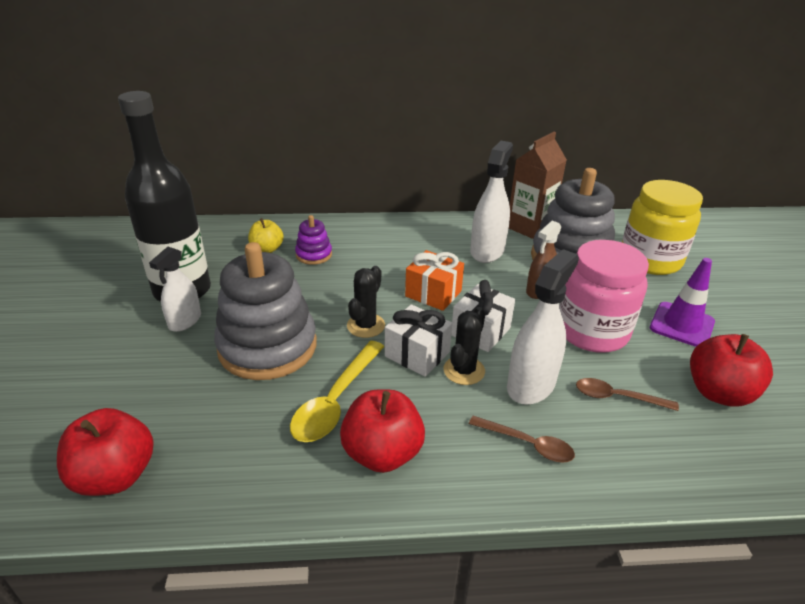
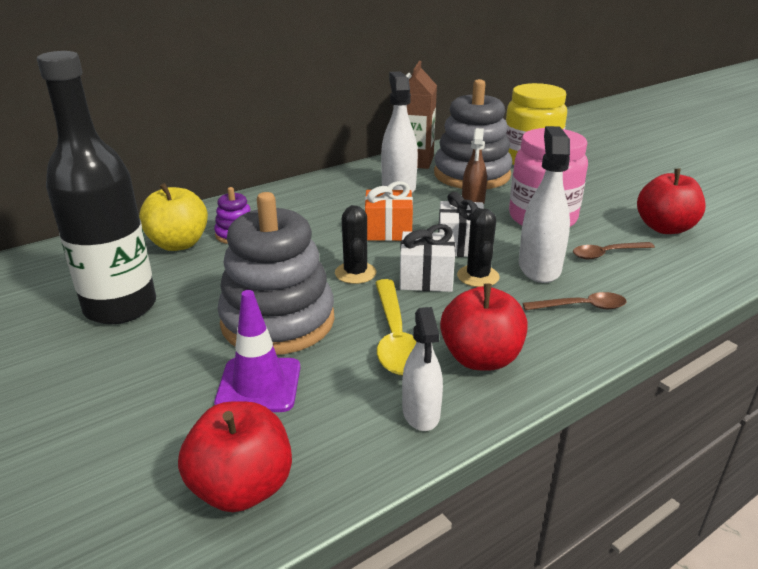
camera: 30 degrees left, 5 degrees down
white spray bottle [149,247,201,332] -> white spray bottle moved to [402,307,443,431]
yellow apple [248,218,284,253] -> yellow apple [139,183,208,251], size x1.58
purple traffic cone [650,258,715,347] -> purple traffic cone moved to [214,290,300,412]

